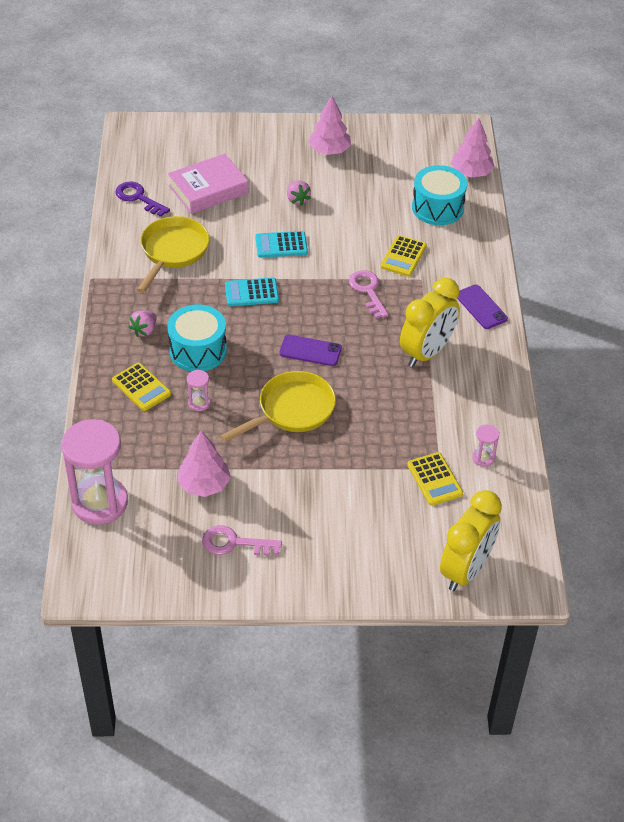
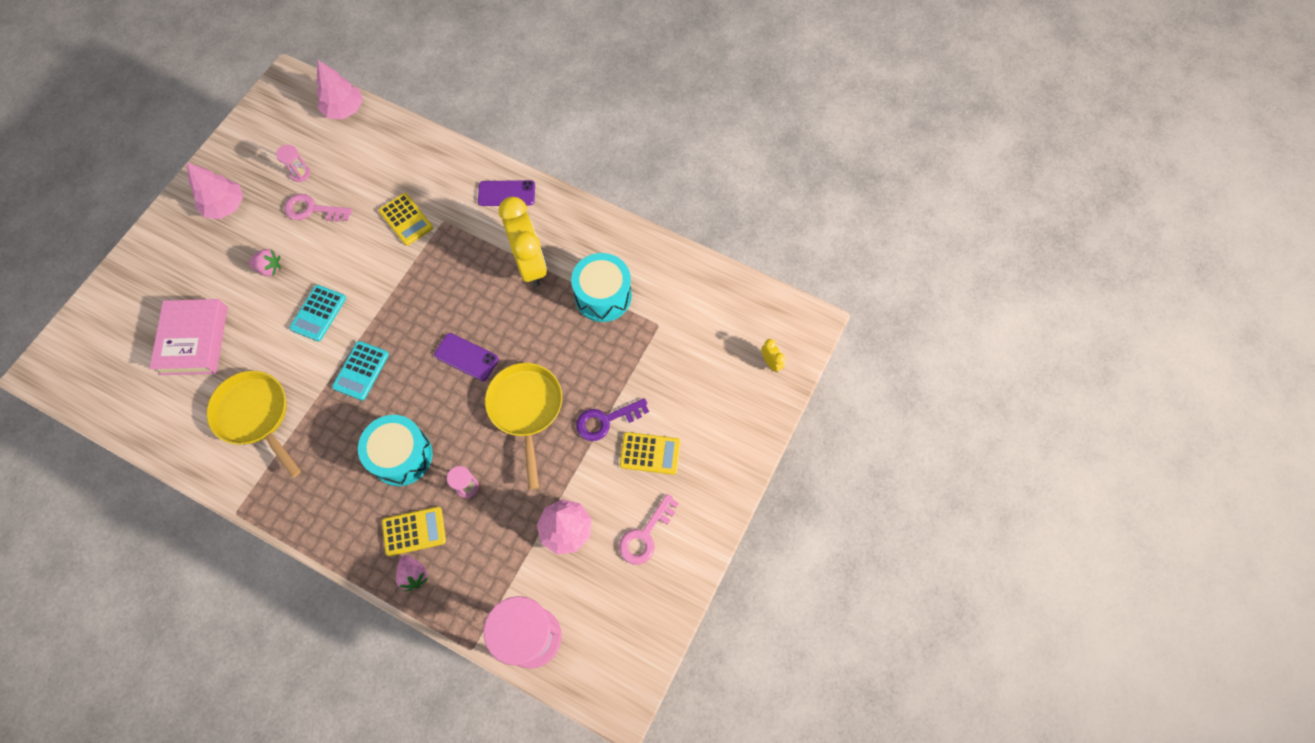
camera: 60 degrees left, 20 degrees up
purple key [115,182,170,217] -> purple key moved to [576,398,649,441]
pink strawberry [129,311,156,337] -> pink strawberry moved to [396,555,428,591]
purple phone [279,335,342,366] -> purple phone turned 75 degrees clockwise [434,333,499,381]
pink key [349,270,389,319] -> pink key moved to [284,194,352,222]
yellow calculator [407,452,463,506] -> yellow calculator moved to [620,432,681,475]
turquoise drum [412,165,467,225] -> turquoise drum moved to [571,253,632,322]
yellow clock [440,490,502,591] -> yellow clock [761,339,785,372], size x0.41
pink hourglass [472,425,499,467] -> pink hourglass moved to [276,145,310,182]

